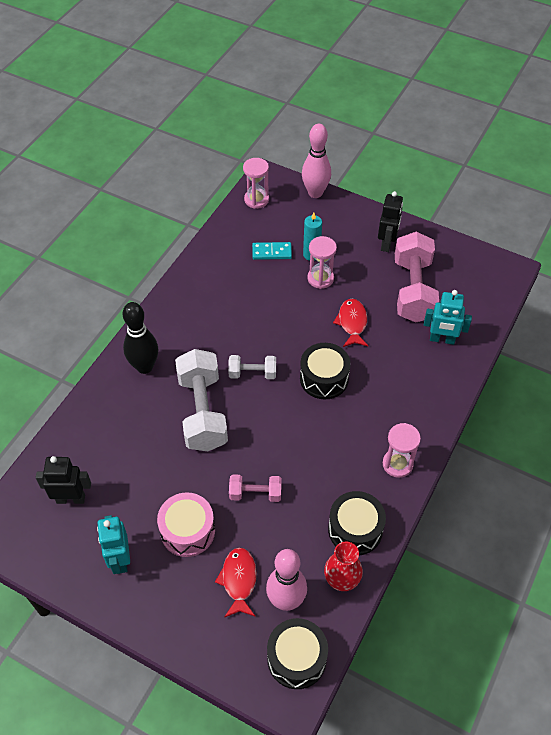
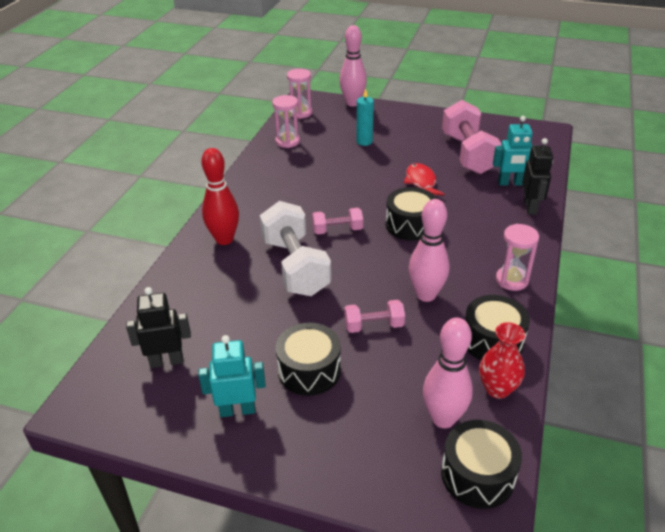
camera: 10 degrees left, 15 degrees down
turquoise robot [97,515,130,574] -> turquoise robot turned 105 degrees clockwise [198,335,266,417]
black bowling pin [123,302,158,374] -> red bowling pin [201,148,239,245]
pink drum [157,492,215,557] -> black drum [276,323,341,396]
red fish [215,547,257,618] -> none
white dumbbell [228,355,276,379] -> pink dumbbell [312,208,363,234]
turquoise domino [252,242,292,260] -> none
pink hourglass [307,236,337,289] -> pink hourglass moved to [272,95,300,148]
black robot [378,191,403,252] -> black robot moved to [522,138,553,215]
none -> pink bowling pin [409,199,449,302]

